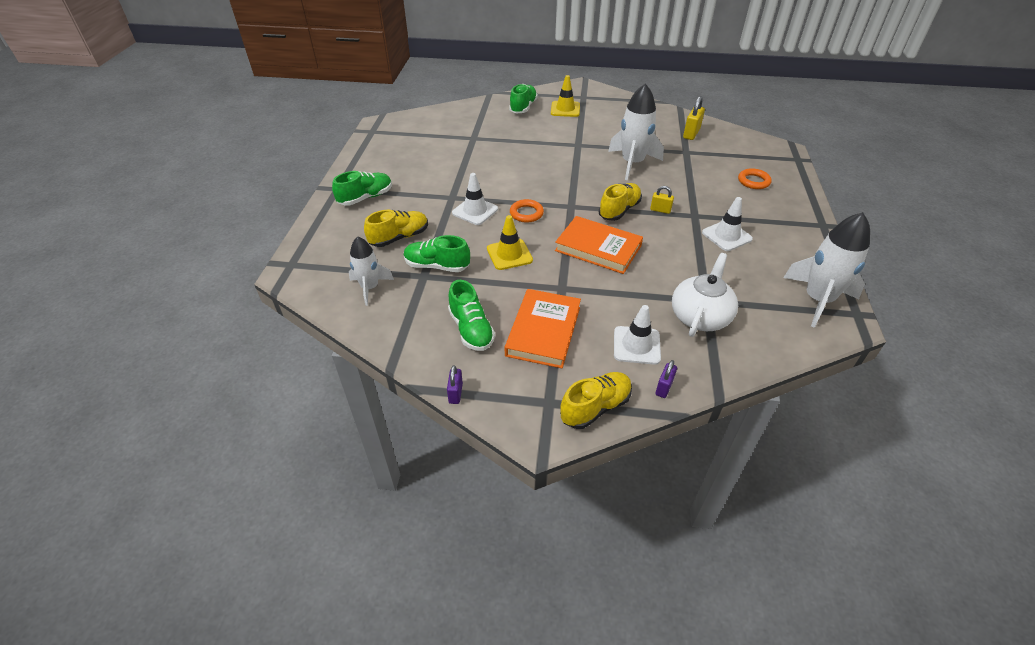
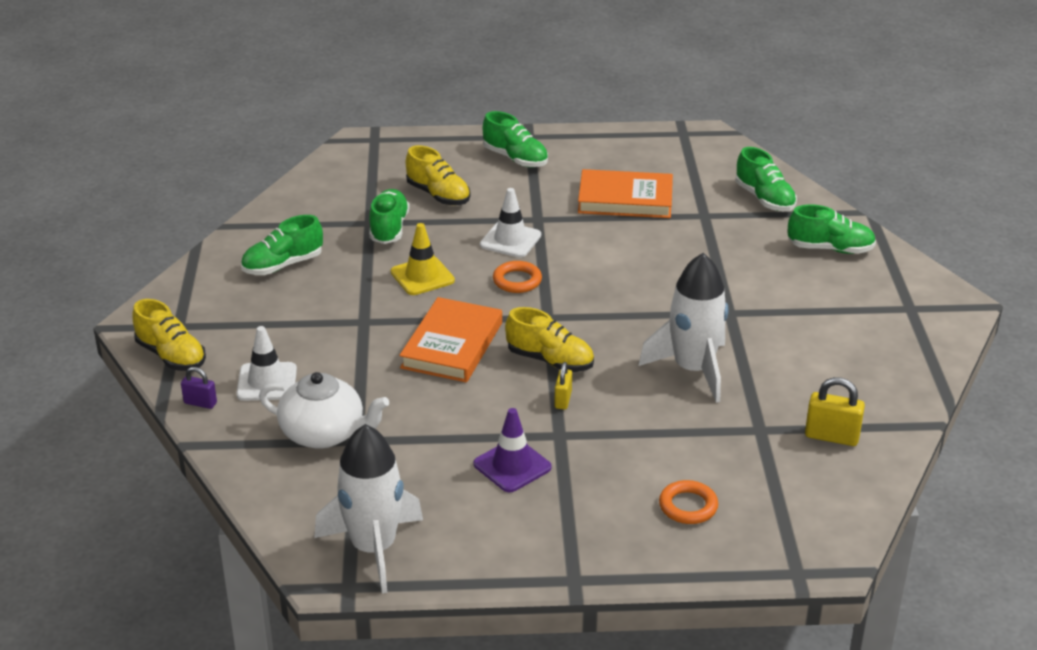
camera: 80 degrees right, 10 degrees down
white rocket [349,237,394,306] -> none
purple padlock [447,365,463,404] -> none
orange book [505,289,581,368] -> orange book moved to [578,169,673,218]
yellow traffic cone [551,75,580,117] -> none
white traffic cone [702,197,753,251] -> purple traffic cone [473,408,552,492]
none -> green shoe [735,147,797,211]

